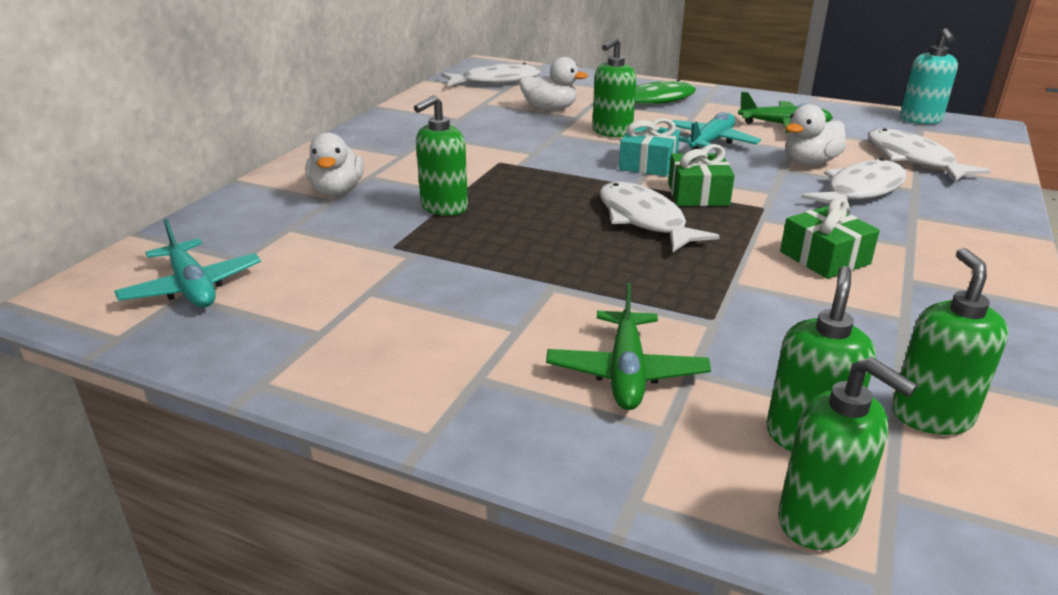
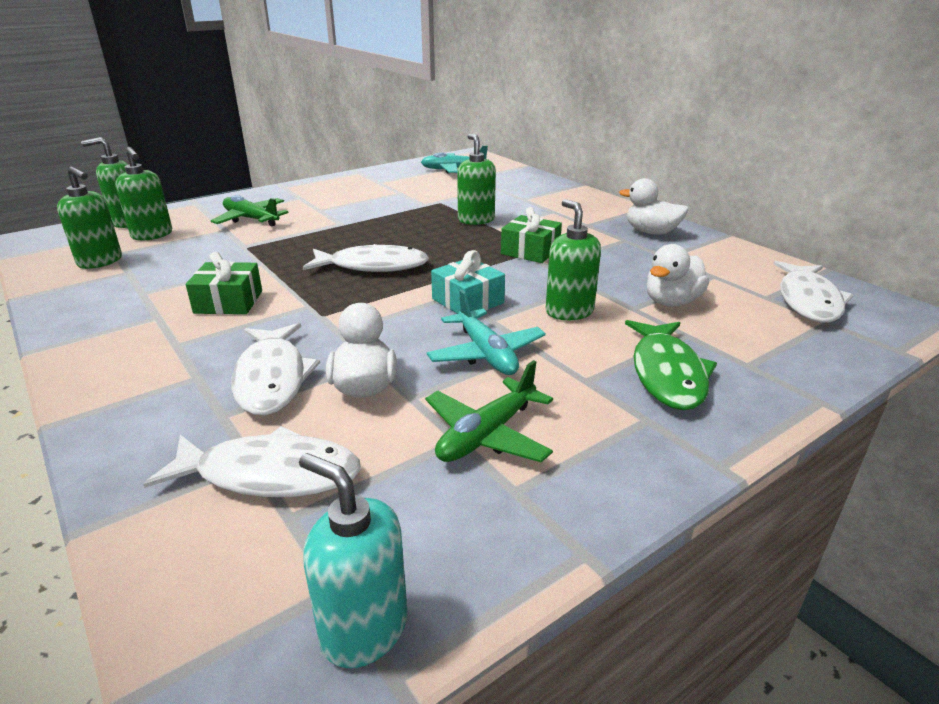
camera: 120 degrees right, 0 degrees up
white duck [305,133,364,196] -> white duck moved to [619,178,689,235]
green gift [668,144,735,206] -> green gift moved to [501,207,562,263]

